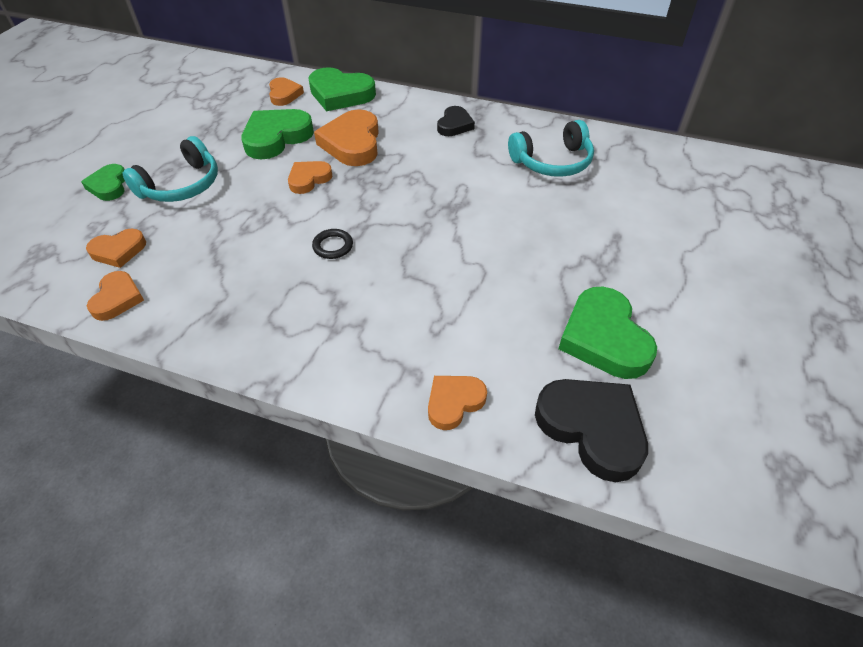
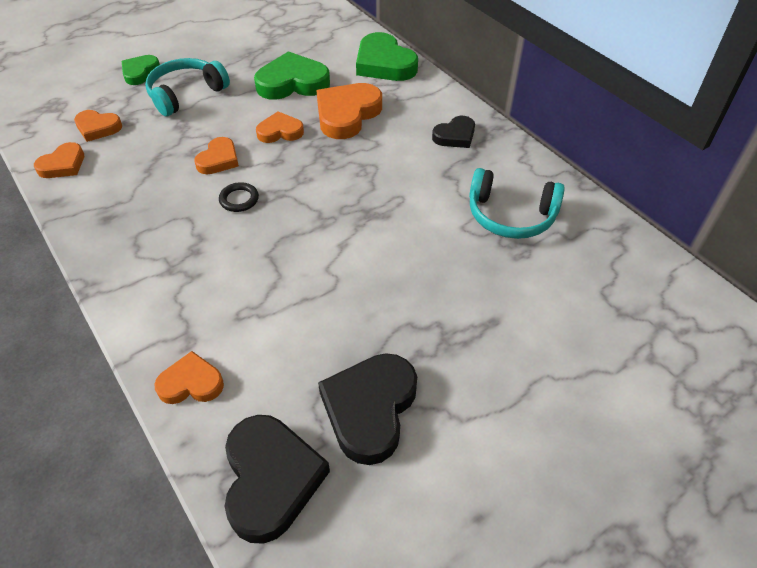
camera: 35 degrees right, 0 degrees up
turquoise headphones [122,136,218,202] -> turquoise headphones turned 150 degrees clockwise [145,58,230,116]
orange heart [269,78,304,106] -> orange heart moved to [194,137,239,174]
green heart [559,286,657,379] -> black heart [318,353,417,465]

